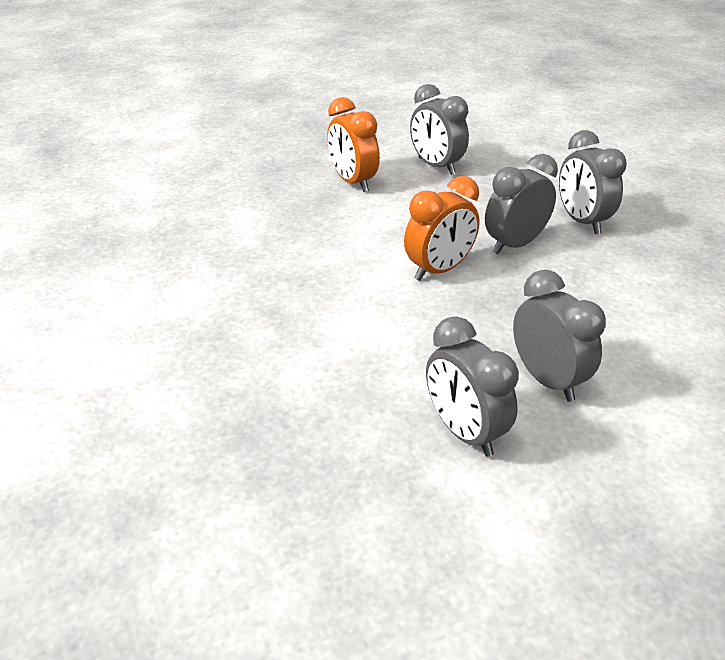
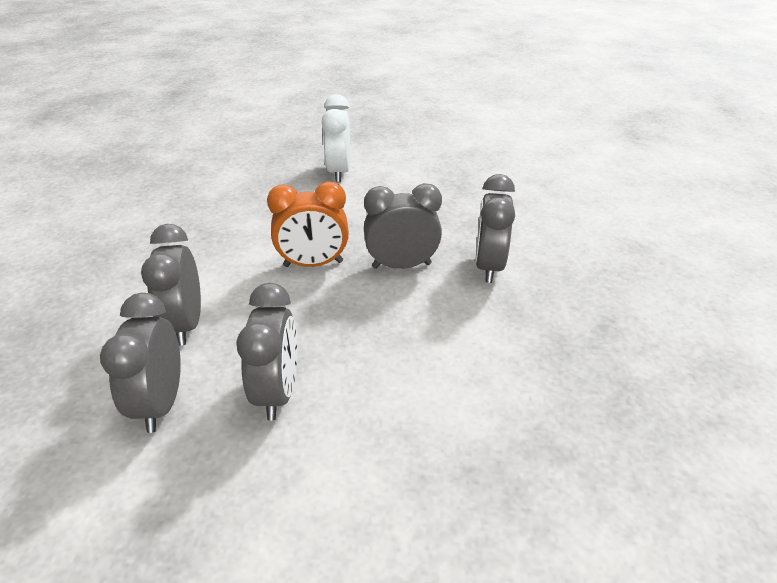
camera: 30 degrees right, 0 degrees up
orange clock [327,97,380,192] -> white clock [322,94,350,182]
grey clock [410,84,469,175] -> grey clock moved to [141,224,201,346]

